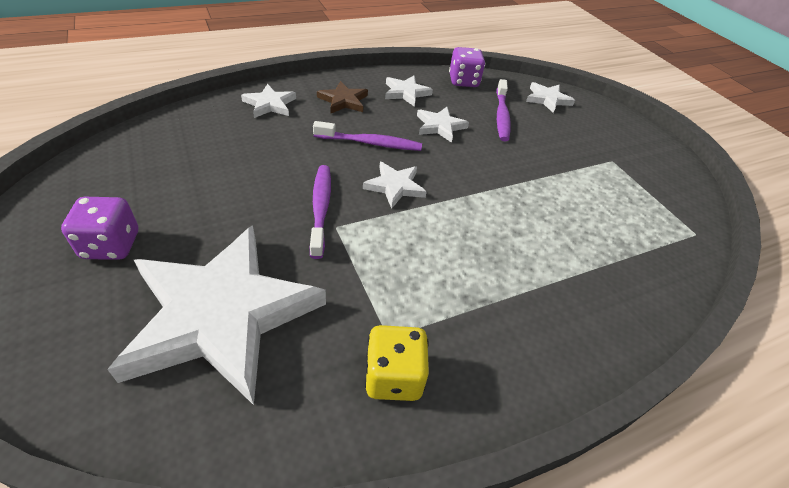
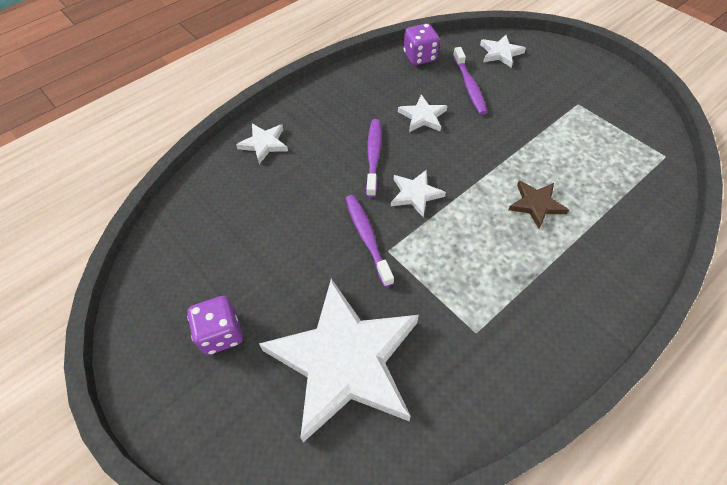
camera: 10 degrees left, 10 degrees up
purple toothbrush [313,121,422,151] -> purple toothbrush turned 75 degrees counterclockwise [366,119,382,198]
brown star [317,81,368,113] -> brown star moved to [508,181,569,229]
yellow dice [365,325,429,401] -> none
white star [385,76,433,107] -> none

